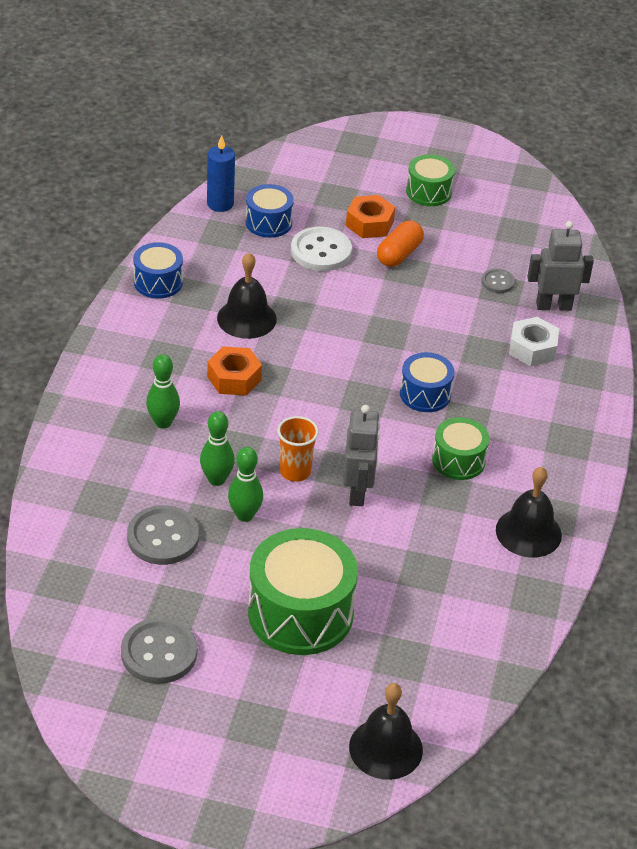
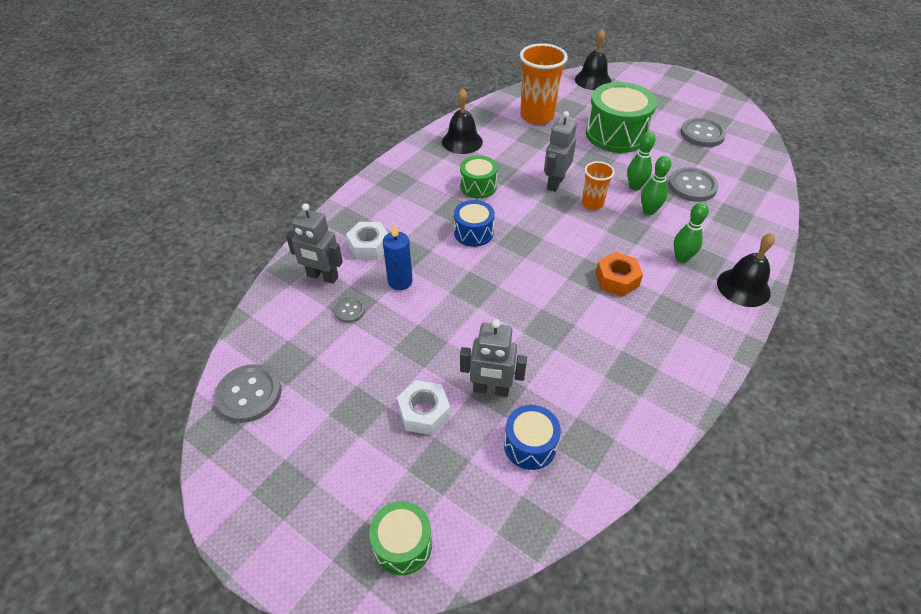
camera: 155 degrees left, 5 degrees up
blue drum [133,242,183,299] -> none
blue candle [207,135,235,212] -> blue candle moved to [383,224,413,290]
black bell [217,253,277,339] -> black bell moved to [717,233,775,307]
white button [291,227,352,271] -> grey robot [460,319,527,397]
orange nut [346,195,395,238] -> white nut [397,380,451,435]
orange capsule [377,221,424,267] -> none
green drum [406,154,455,206] -> green drum moved to [369,501,432,575]
none -> grey button [214,364,281,423]
none -> orange cup [520,43,568,125]

